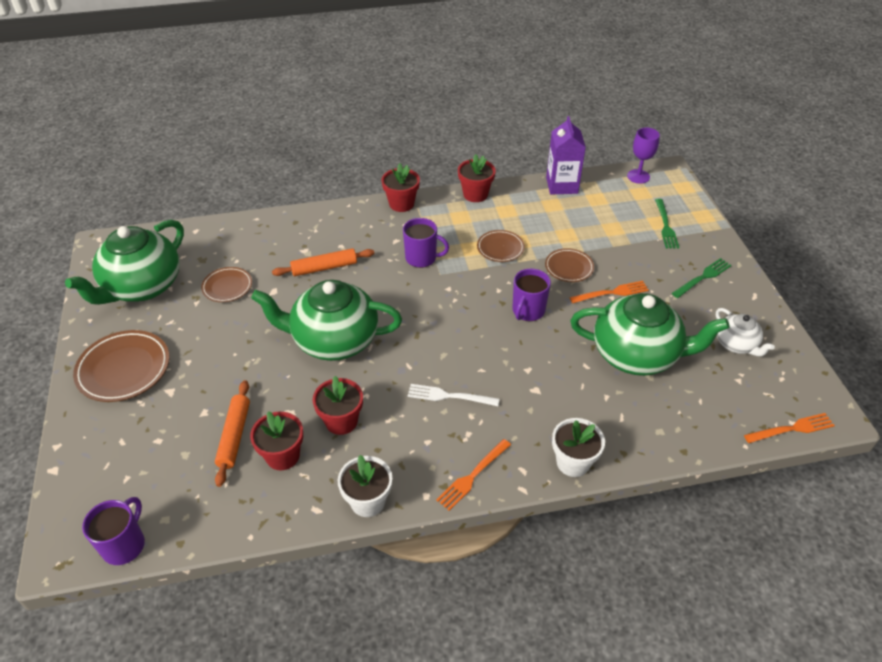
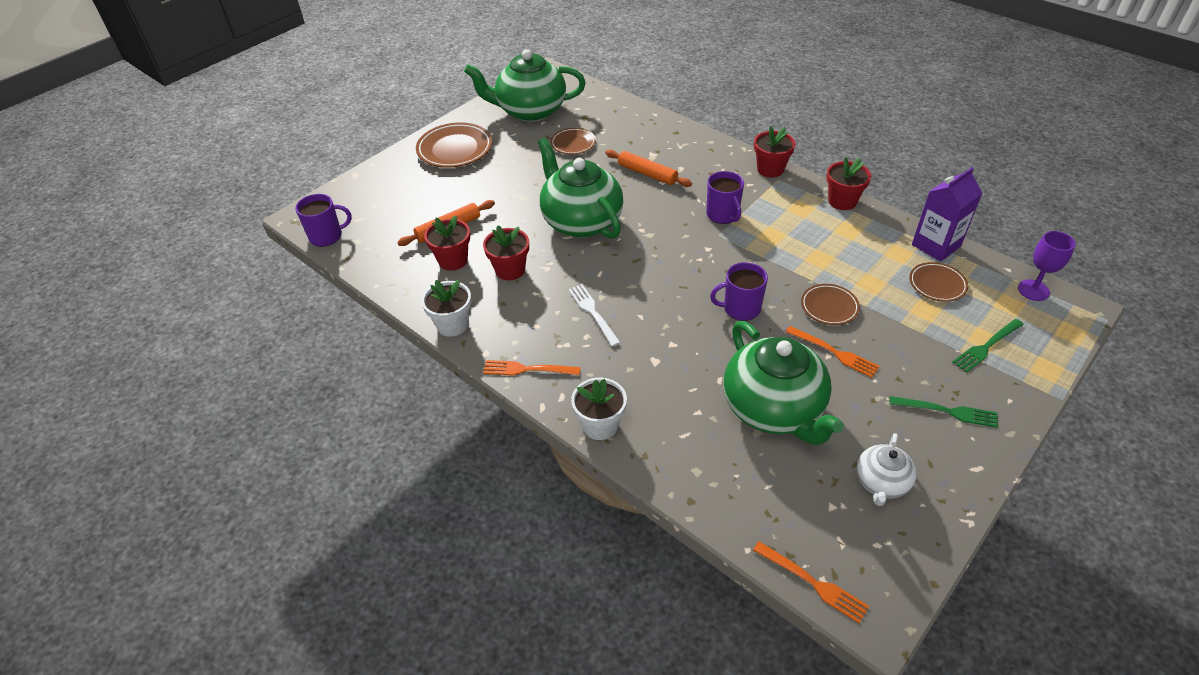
camera: 55 degrees right, 0 degrees up
brown plate [477,230,525,262] -> brown plate moved to [909,262,968,302]

